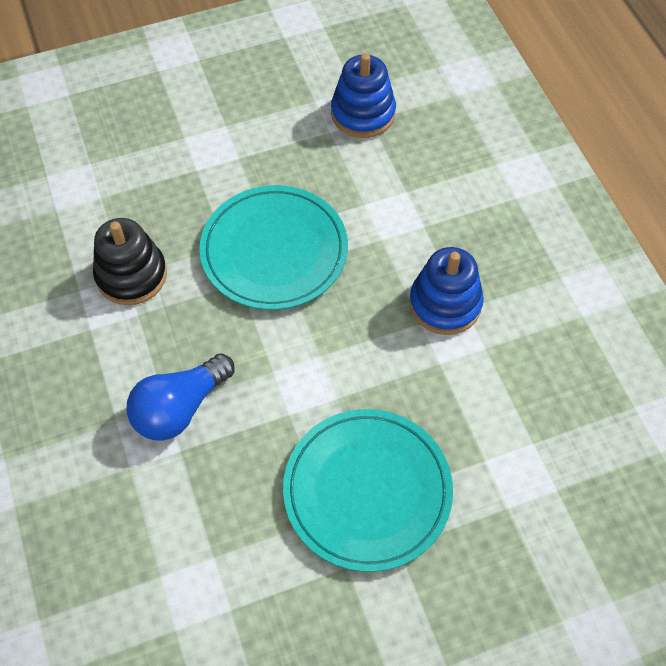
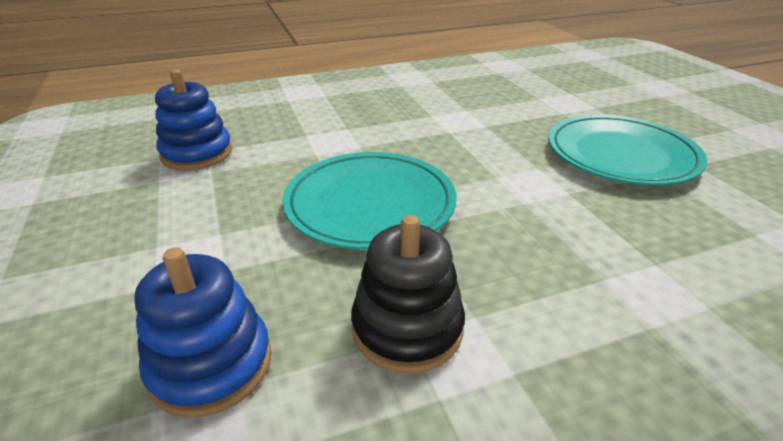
camera: 90 degrees left, 25 degrees down
blue light bulb [126,353,235,441] -> none
blue stacking toy [409,247,484,335] -> blue stacking toy moved to [134,248,272,418]

